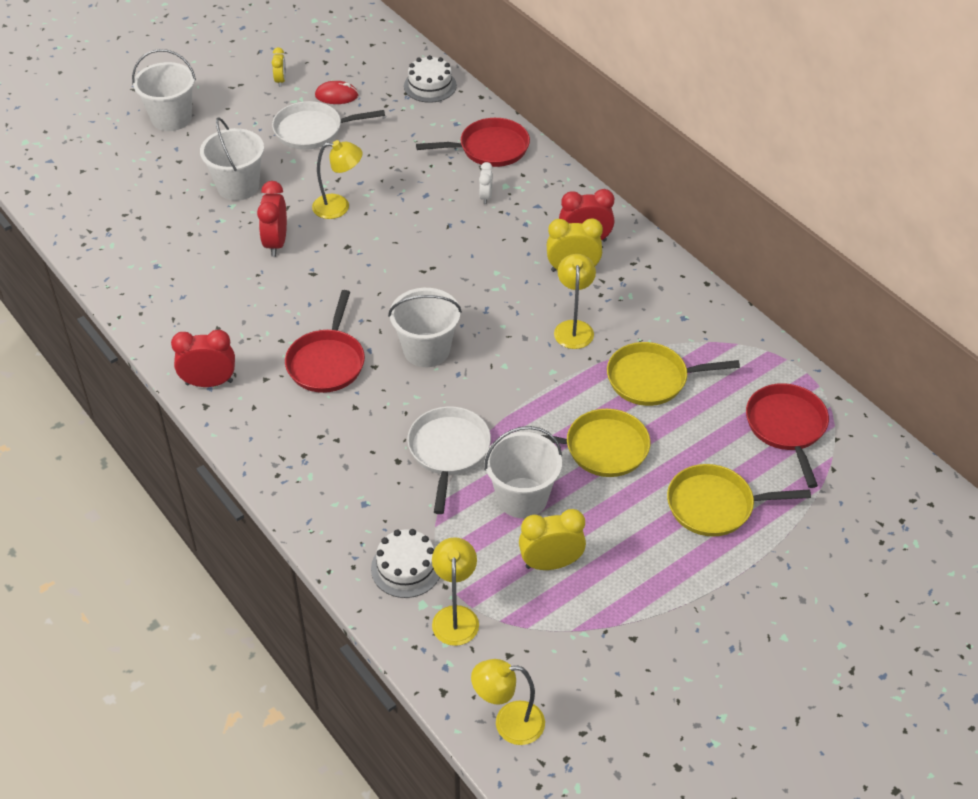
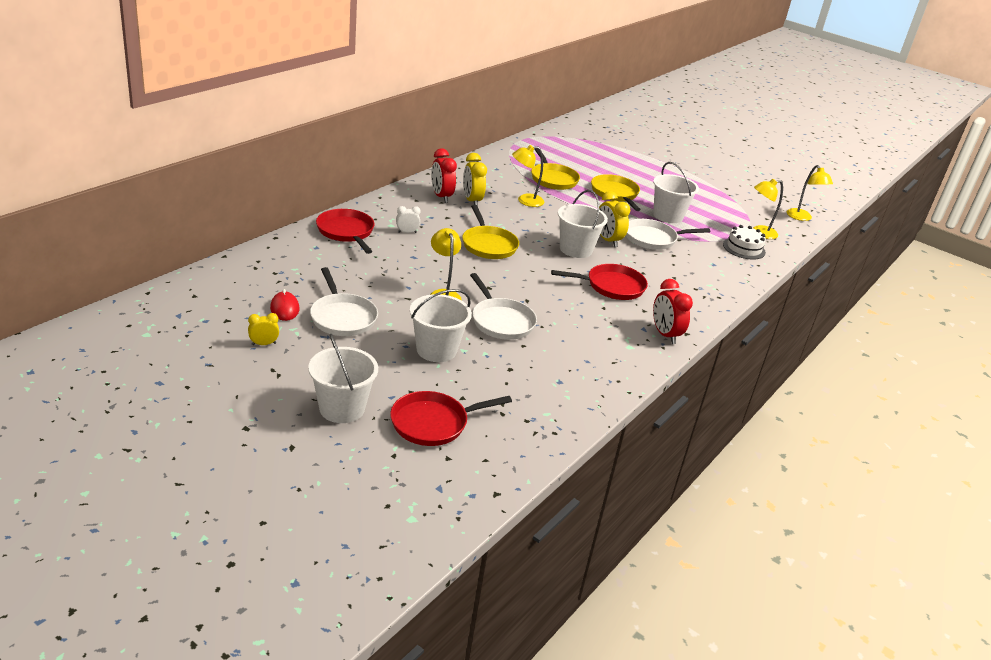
camera: 110 degrees left, 15 degrees down
red clock [257,181,287,257] -> white pan [470,273,537,340]
white cake [404,55,457,103] -> none
yellow clock [519,509,586,570] -> yellow clock moved to [599,191,630,247]
yellow pan [667,464,811,536] -> yellow pan moved to [462,205,519,259]
red pan [746,383,829,488] -> red pan moved to [390,391,512,446]

